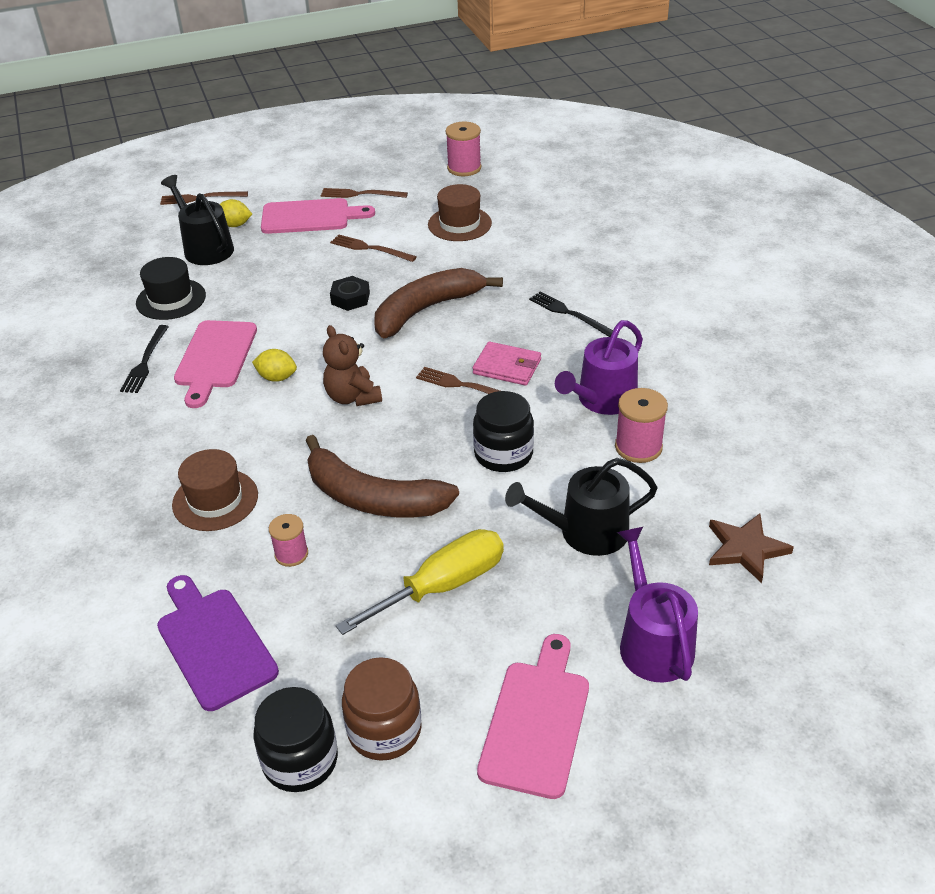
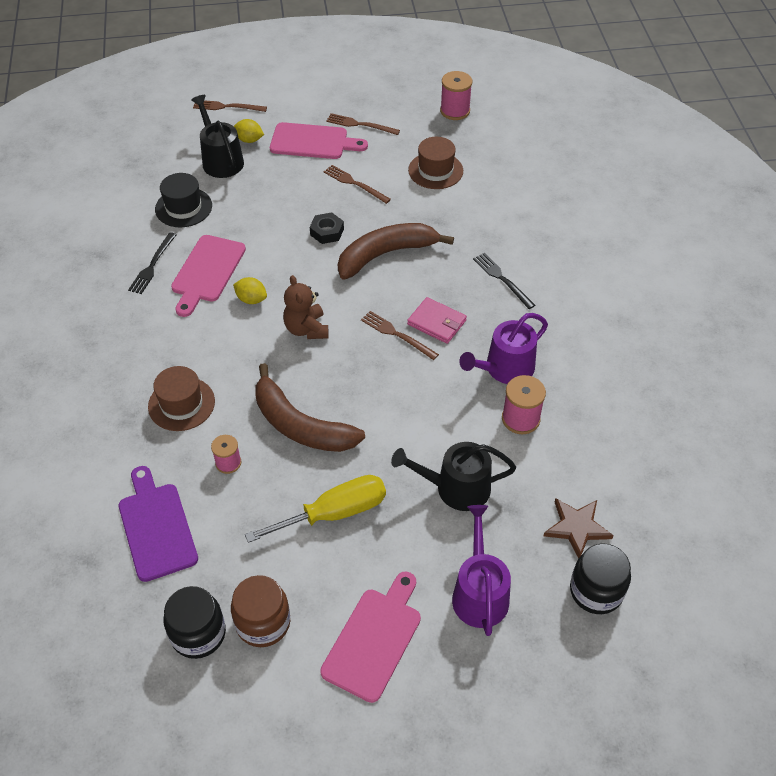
camera: 10 degrees right, 10 degrees up
black jar [473,391,534,472] -> black jar moved to [570,544,631,614]

